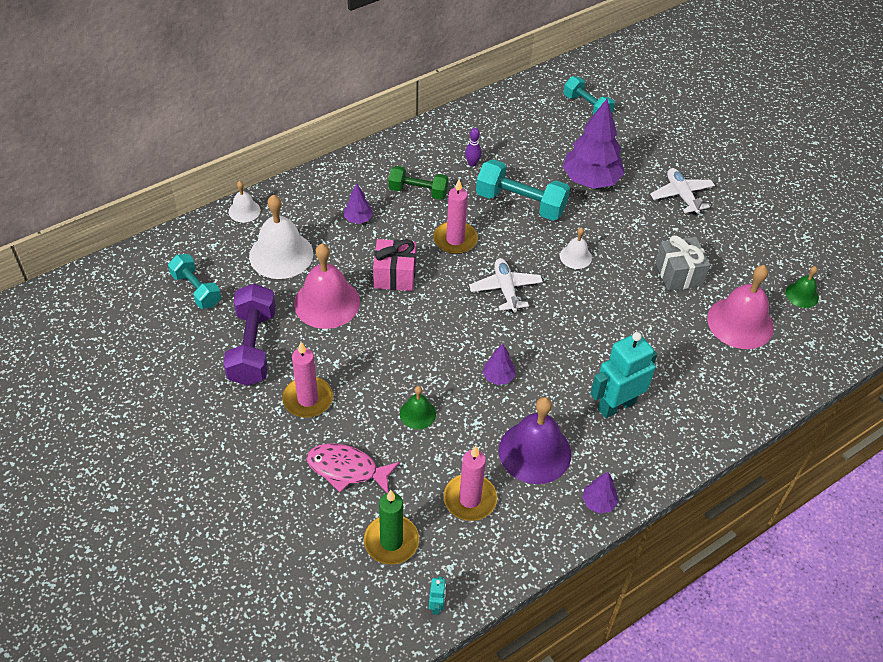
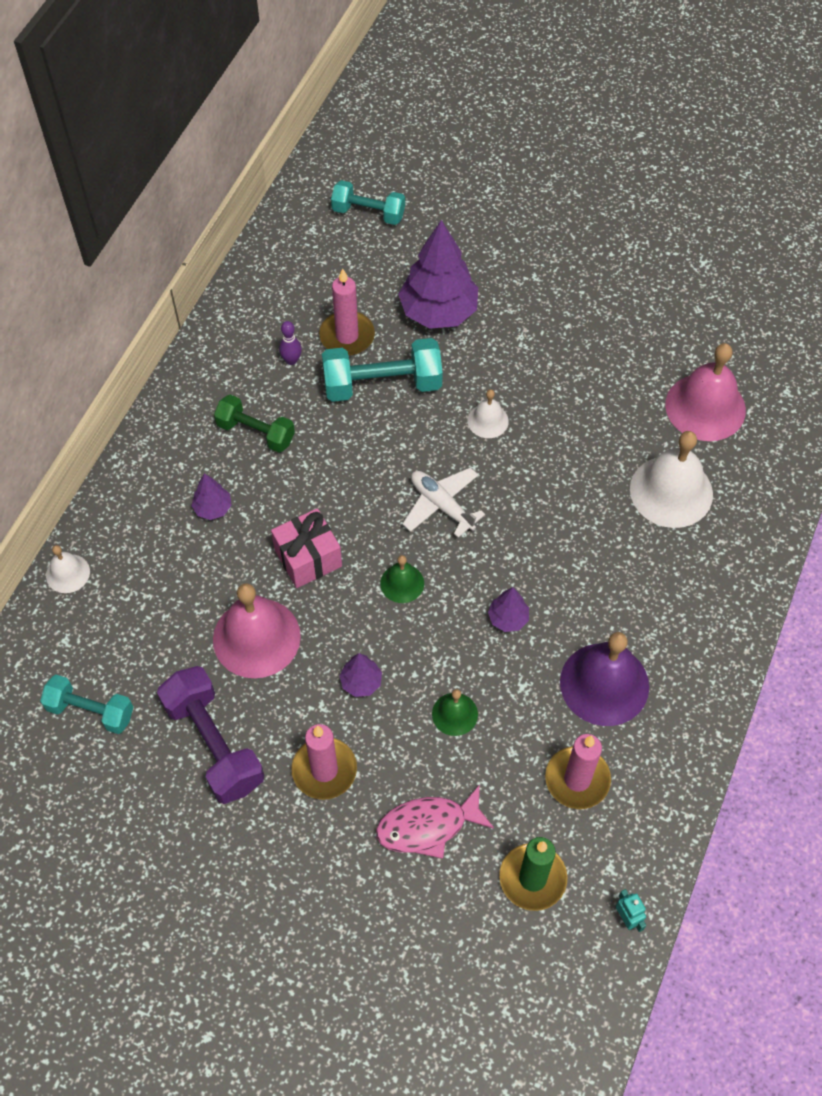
camera: 30 degrees left, 10 degrees up
white bell [249,195,313,279] -> white bell moved to [630,431,713,528]
green dumbbell [388,166,448,200] -> green dumbbell turned 45 degrees clockwise [214,394,295,453]
pink candle [433,179,478,254] -> pink candle moved to [319,269,375,356]
purple tree [582,472,618,514] -> purple tree moved to [339,653,382,697]
turquoise robot [590,332,657,418] -> none
white plane [650,168,715,215] -> none
grey gift [655,235,710,291] -> none
green bell [785,266,819,308] -> green bell moved to [380,555,424,603]

